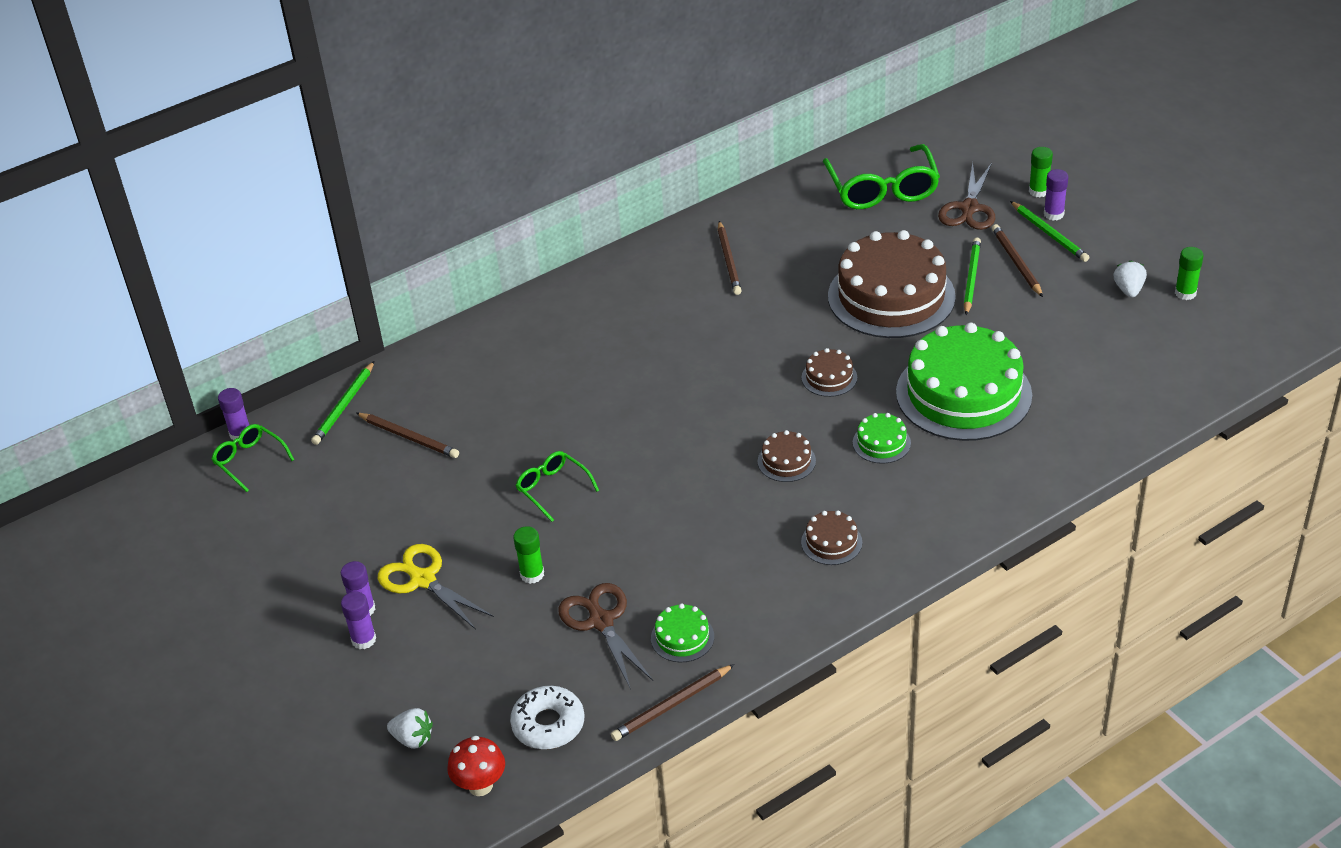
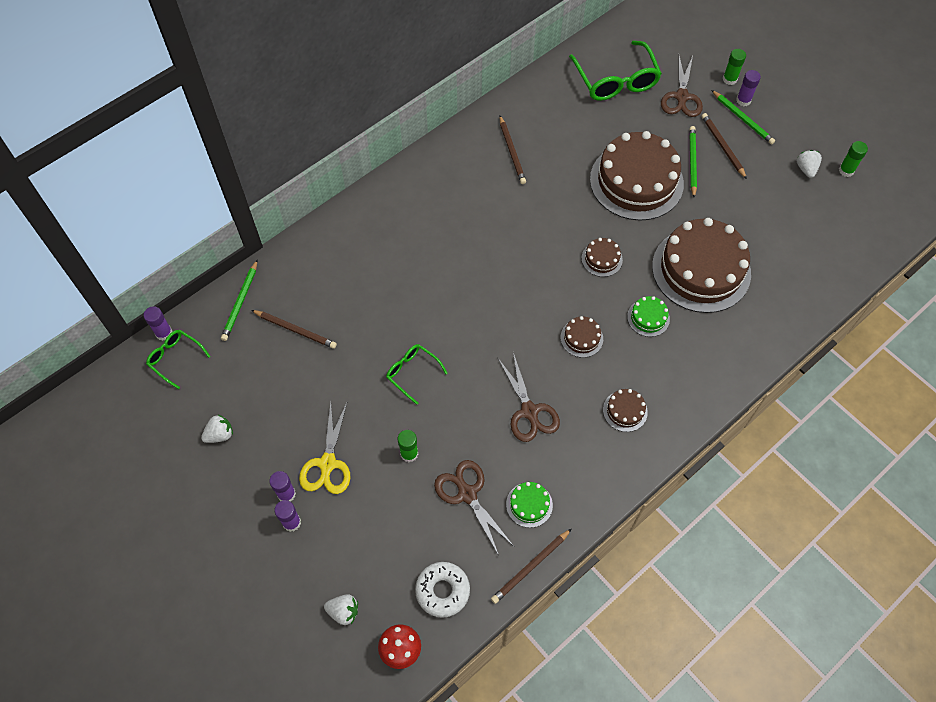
camera: 10 degrees left, 20 degrees up
yellow scissors [378,544,494,630] -> yellow scissors turned 120 degrees counterclockwise [299,401,350,494]
green cake [896,323,1032,441] -> brown cake [652,218,751,313]
none -> white strawberry [201,415,233,443]
none -> brown scissors [497,353,560,442]

